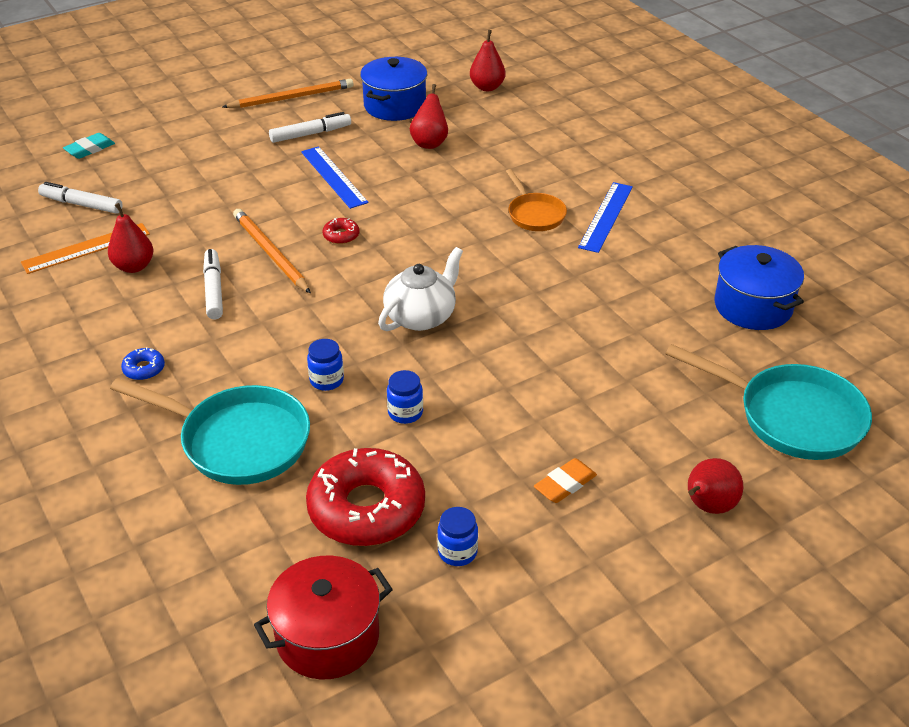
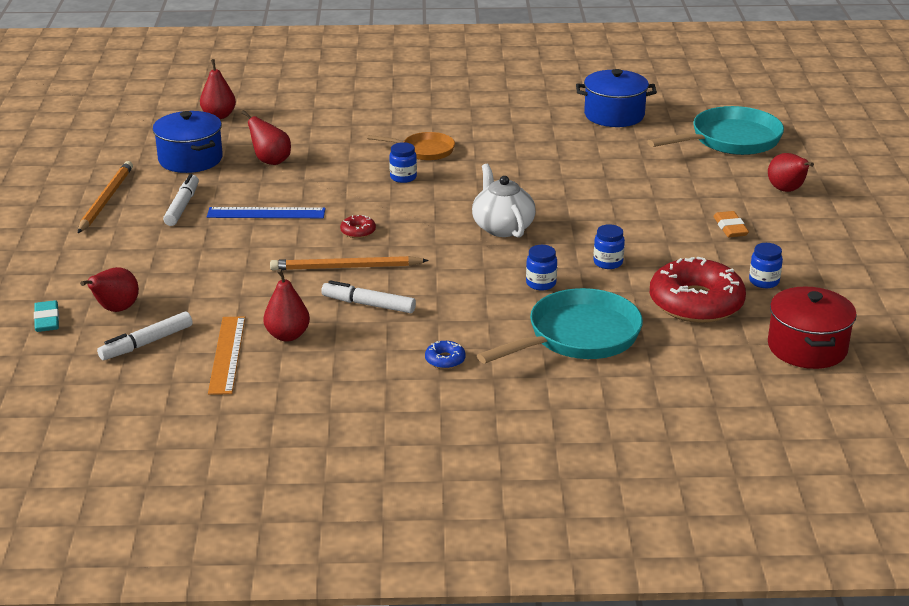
camera: 60 degrees left, 10 degrees down
blue ruler [578,182,633,253] -> none
none -> red pear [80,267,139,312]
none -> blue jar [389,142,417,183]

